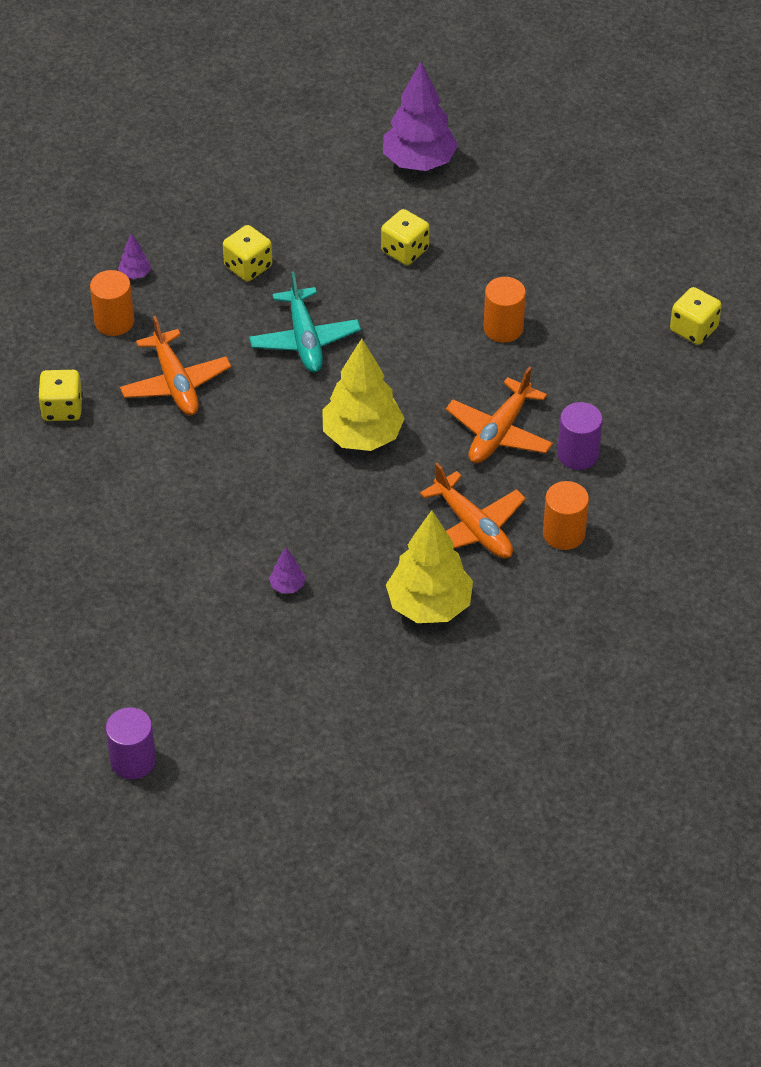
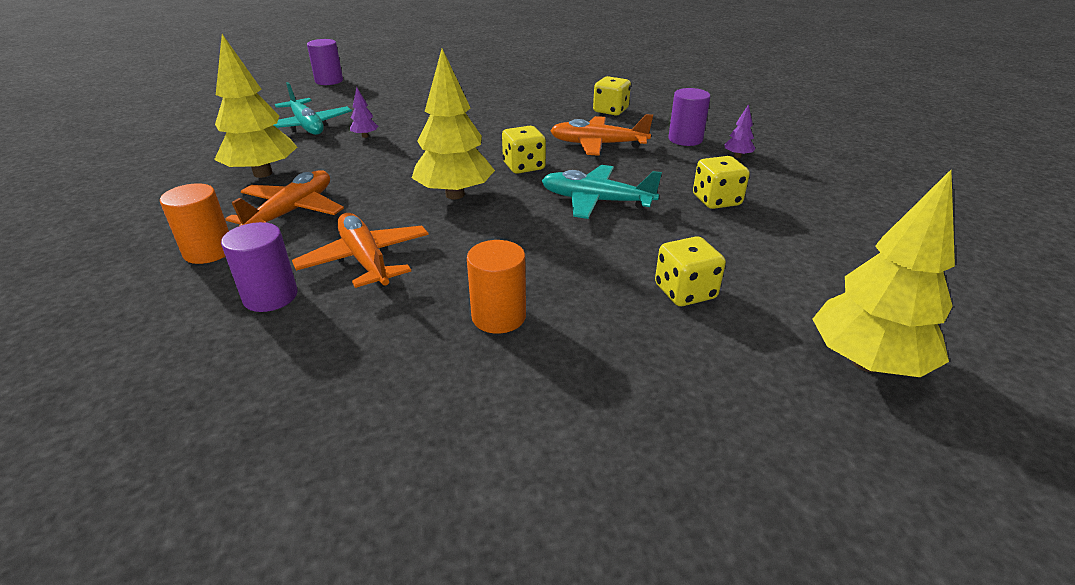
camera: 120 degrees right, 15 degrees down
orange cylinder [90,270,134,336] -> purple cylinder [669,88,711,146]
purple tree [383,62,458,171] -> yellow tree [812,170,955,377]
orange plane [420,463,526,559] -> orange plane turned 120 degrees clockwise [225,170,344,226]
yellow dice [670,287,722,345] -> yellow dice moved to [502,126,546,174]
none -> turquoise plane [274,82,352,135]

